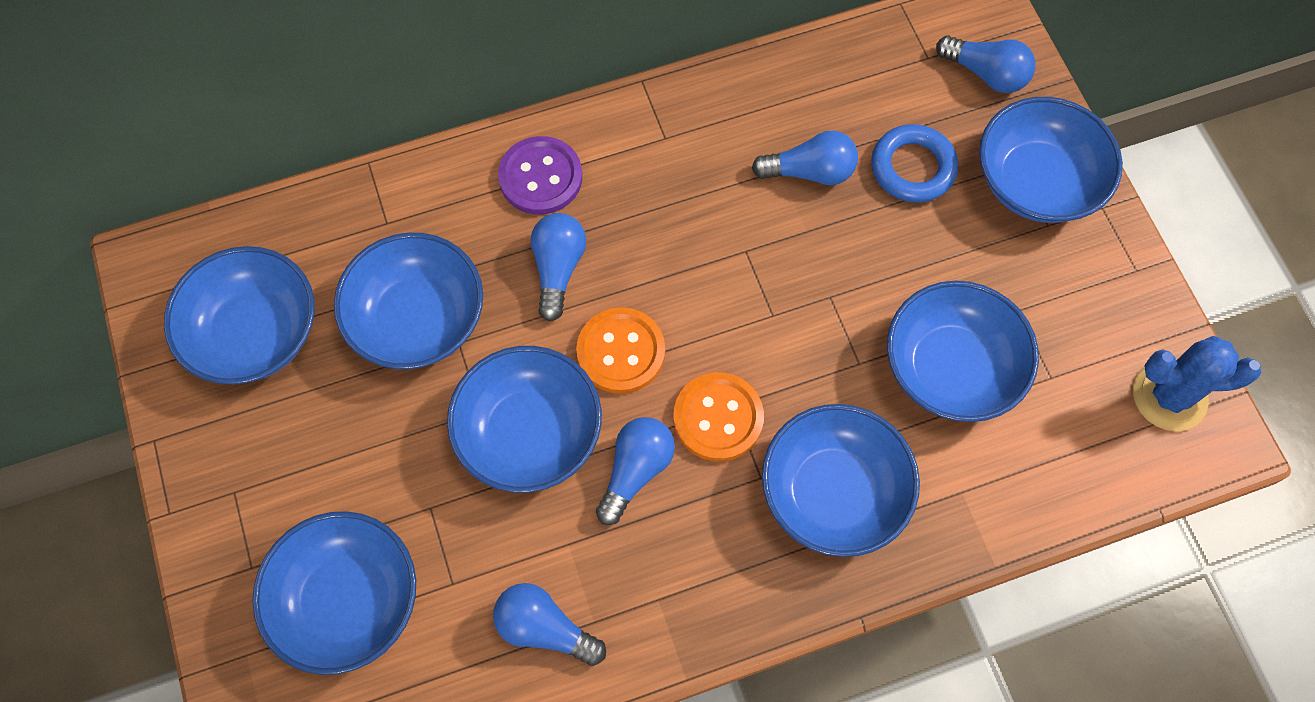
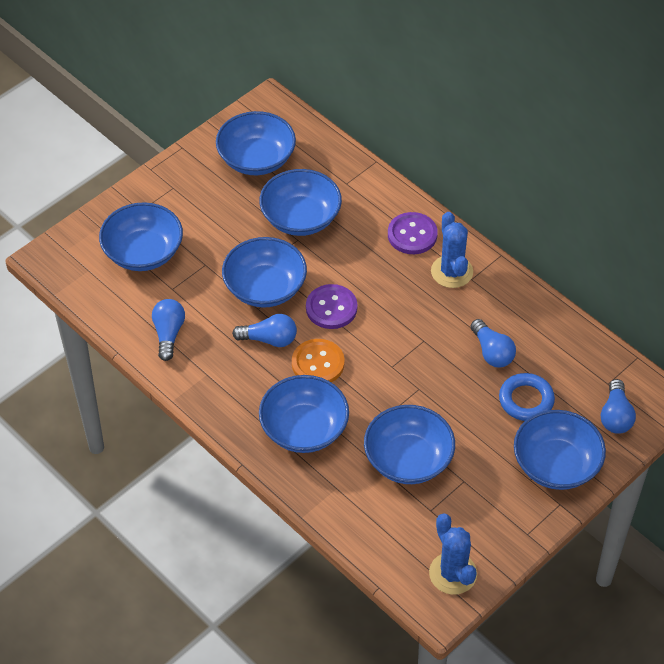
camera: 65 degrees right, 15 degrees down
blue light bulb [531,213,586,322] -> none
orange button [576,307,665,394] -> purple button [306,284,357,329]
none -> blue cactus [431,212,473,288]

